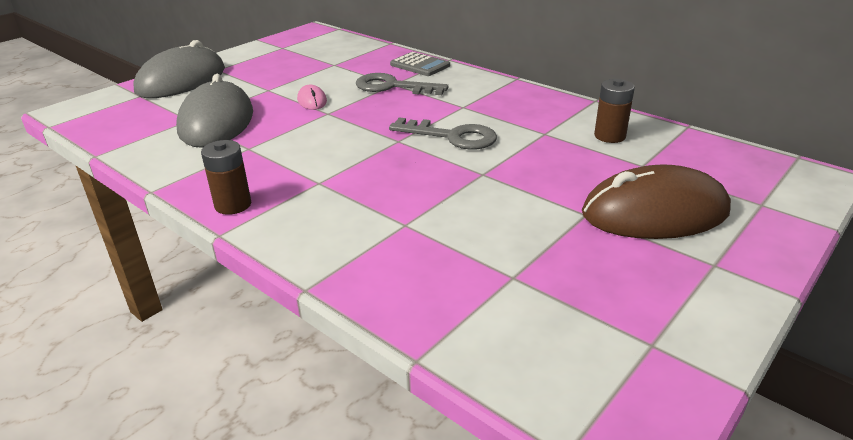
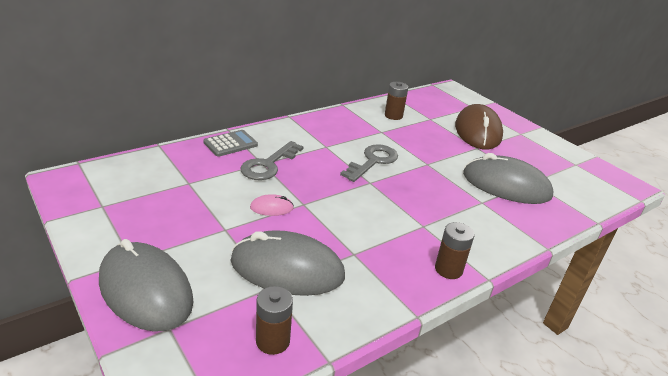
camera: 80 degrees left, 0 degrees up
none -> brown battery [256,286,293,355]
none -> grey mouse [463,153,554,204]

